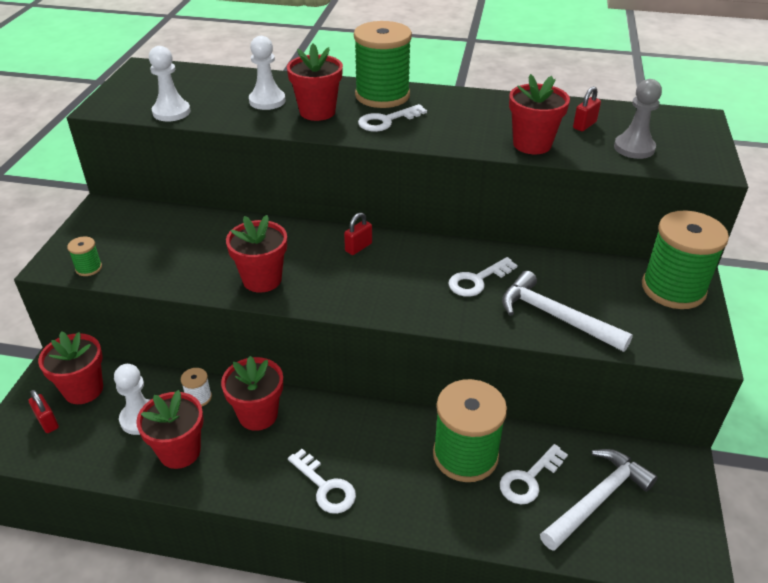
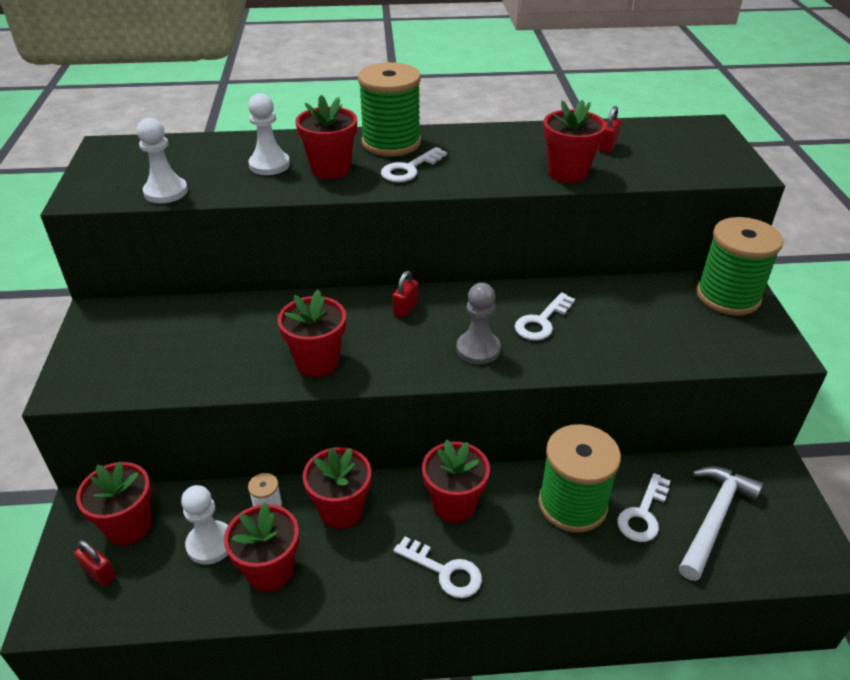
camera: 15 degrees left, 0 degrees up
green spool [67,236,102,276] -> none
white hammer [502,271,633,352] -> none
grey pawn [614,79,662,159] -> grey pawn moved to [456,283,501,365]
none -> red flower pot [422,440,490,523]

